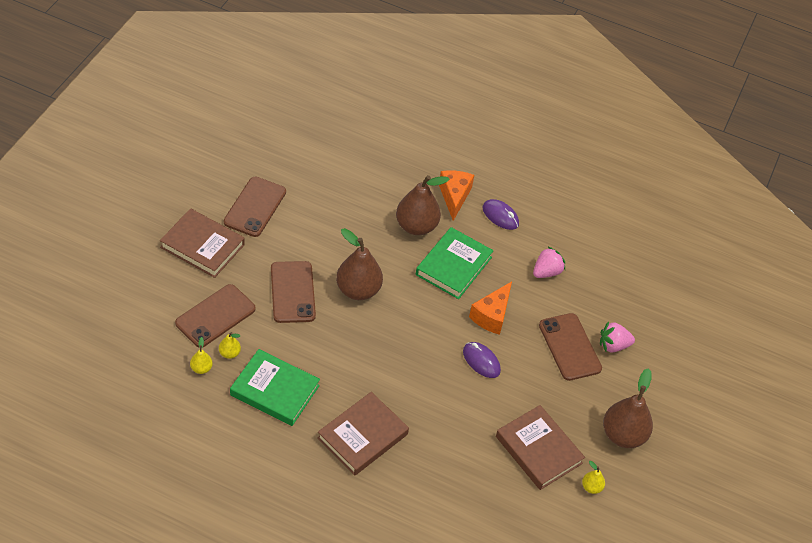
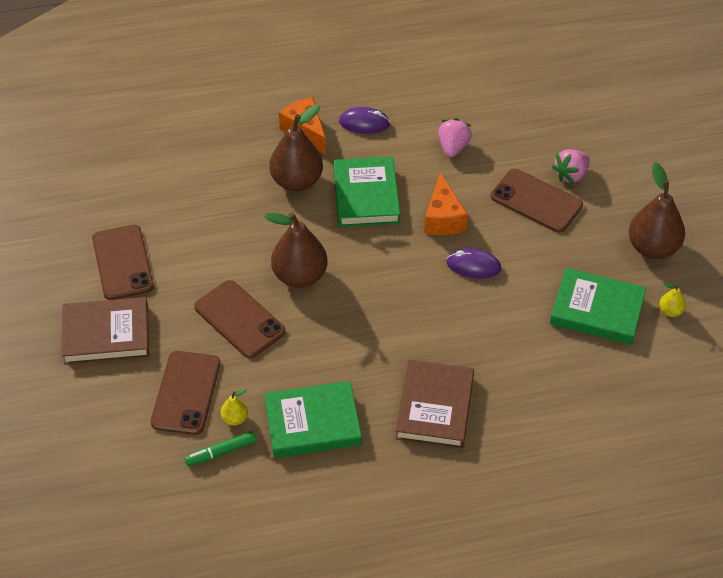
camera: 30 degrees left, 0 degrees up
yellow pear [190,337,213,374] -> green marker [185,431,257,466]
brown book [496,405,585,490] -> green book [550,268,646,345]

